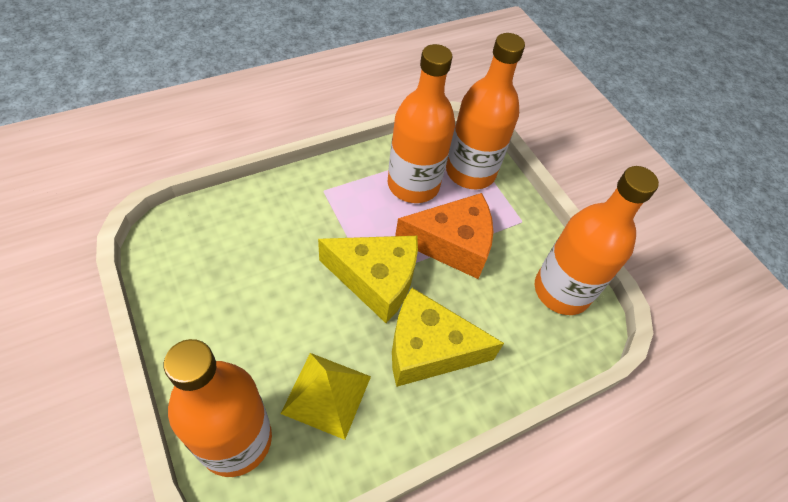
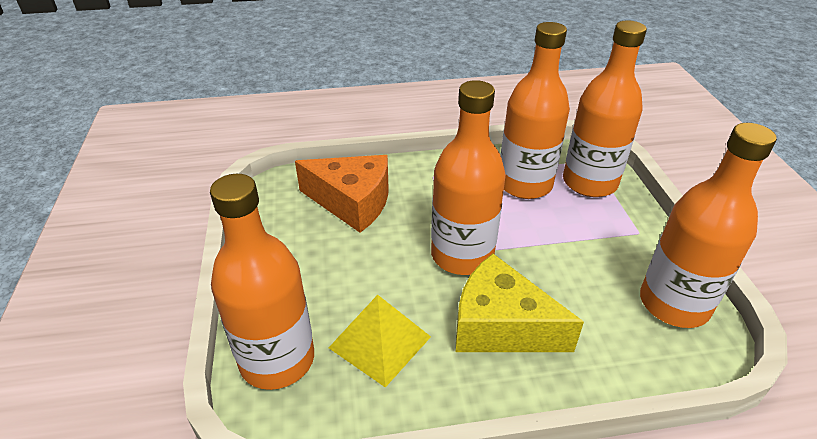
camera: 25 degrees right, 15 degrees down
yellow cheese [318,236,418,323] -> orange bottle [431,80,506,275]
orange cheese [395,193,493,279] -> orange cheese moved to [295,155,388,233]

